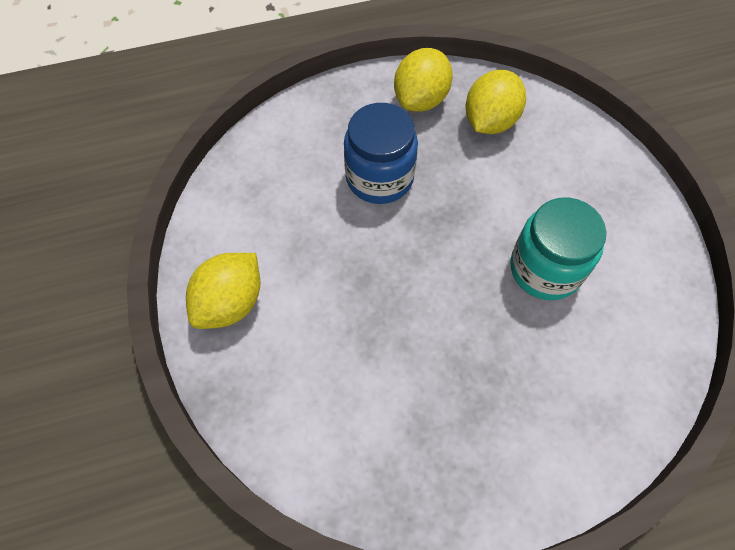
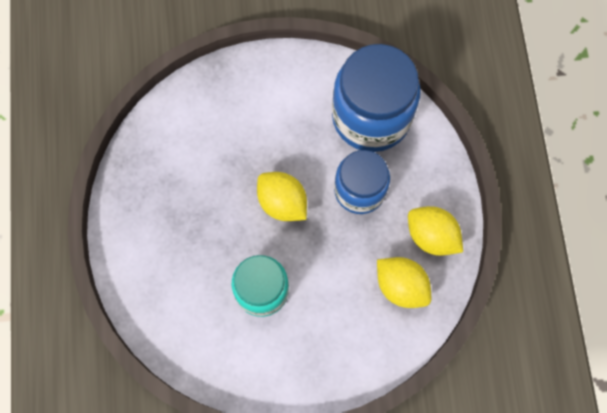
camera: 100 degrees right, 10 degrees up
yellow lemon [186,253,260,329] -> yellow lemon moved to [257,172,307,221]
none -> blue jar [332,44,421,152]

